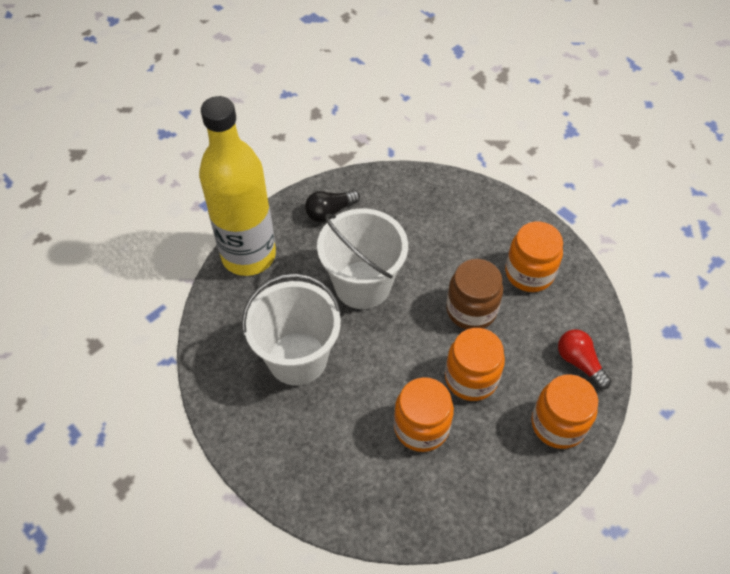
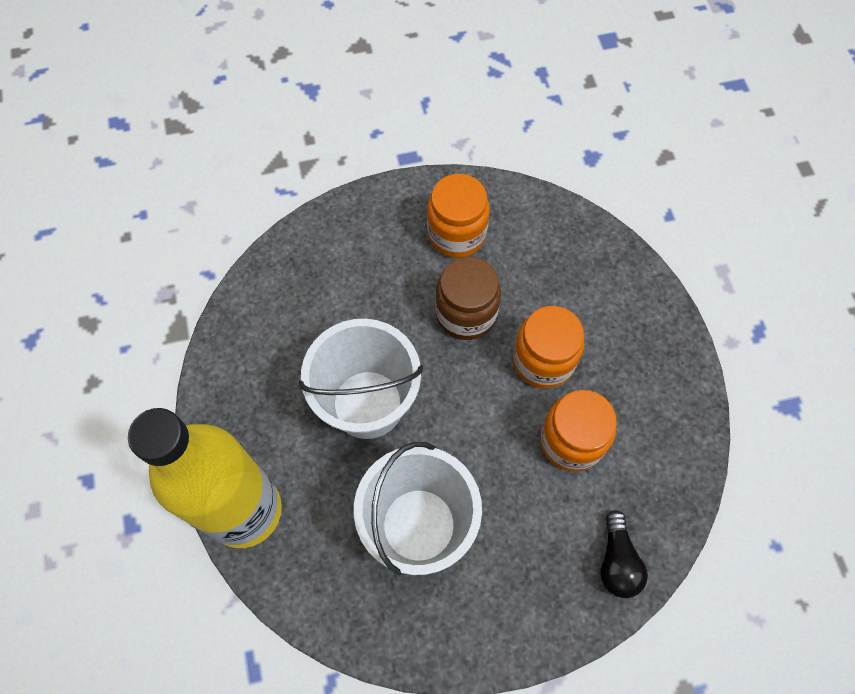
camera: 60 degrees left, 10 degrees up
black light bulb [305,190,360,222] -> black light bulb moved to [601,510,648,598]
orange jar [531,374,598,449] -> none
red light bulb [558,329,611,389] -> none

